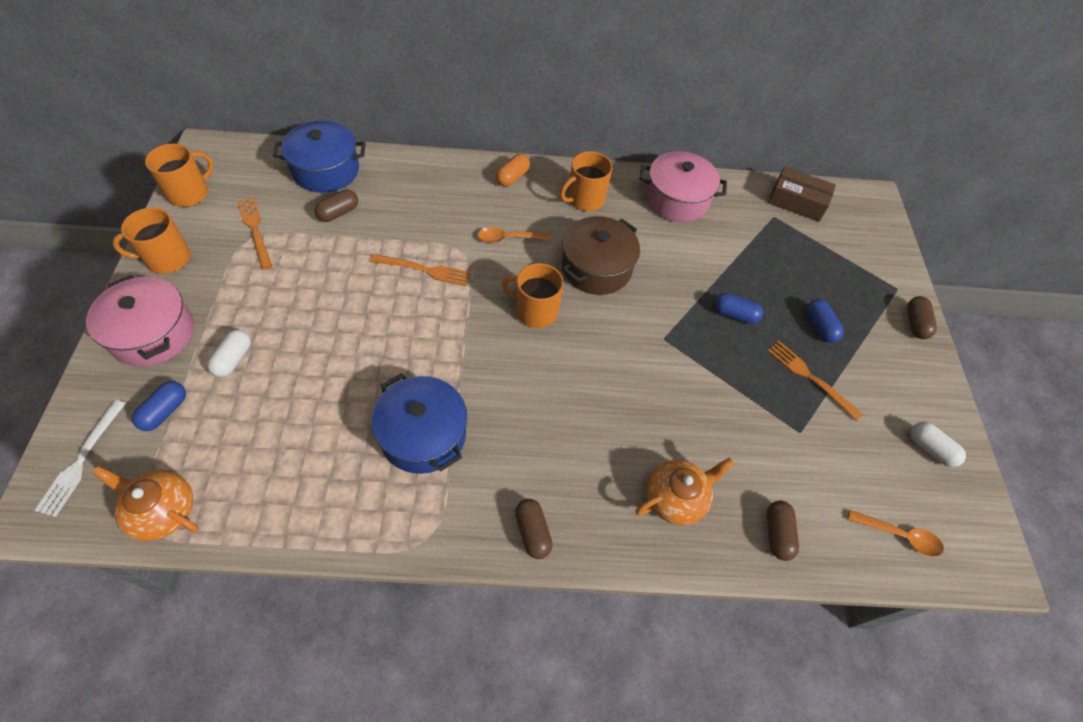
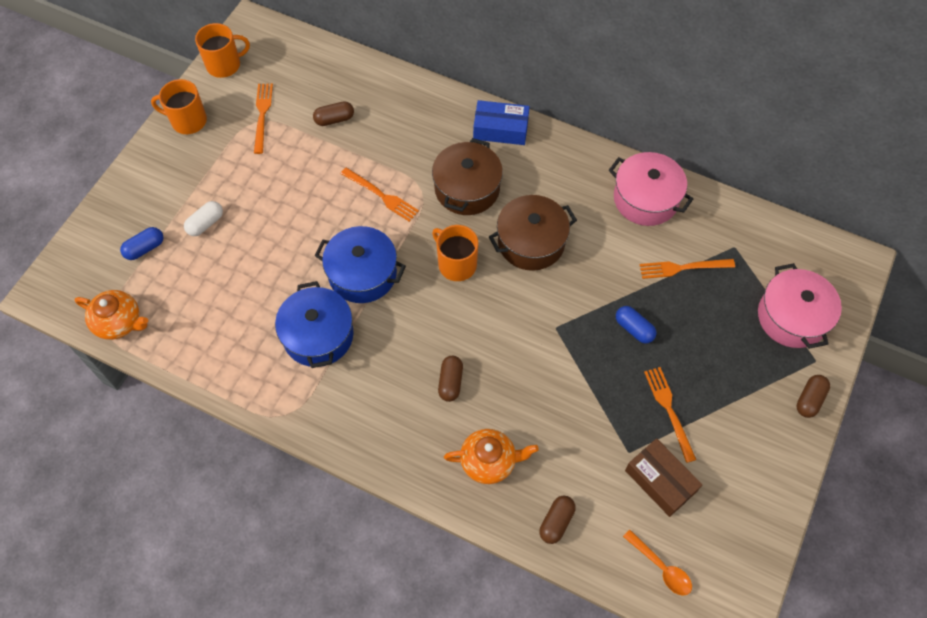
camera: 30 degrees right, 5 degrees up
white fork [34,400,126,517] -> none
pink pot [86,275,194,367] -> pink pot moved to [758,263,842,349]
orange teapot [92,466,199,541] -> orange teapot turned 150 degrees clockwise [75,290,148,340]
blue pot [273,121,366,192] -> blue pot moved to [315,226,406,303]
orange spoon [477,227,550,243] -> brown pot [432,138,503,215]
orange capsule [496,154,530,187] -> blue box [473,100,530,145]
brown capsule [515,499,553,559] -> brown capsule moved to [438,356,463,402]
orange mug [560,151,612,211] -> none
brown box [768,166,836,222] -> brown box moved to [625,438,702,517]
blue capsule [806,299,844,343] -> none
white capsule [910,422,966,467] -> none
none -> orange fork [640,259,735,279]

